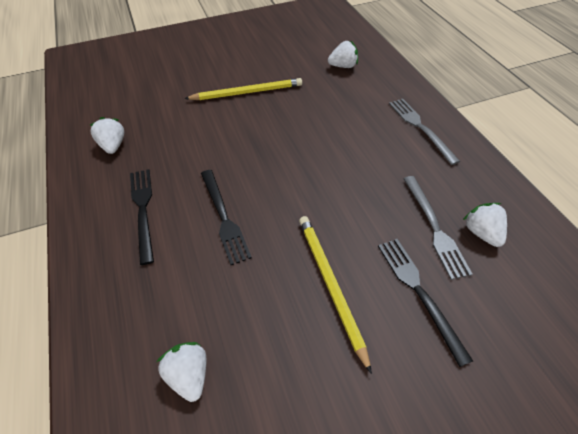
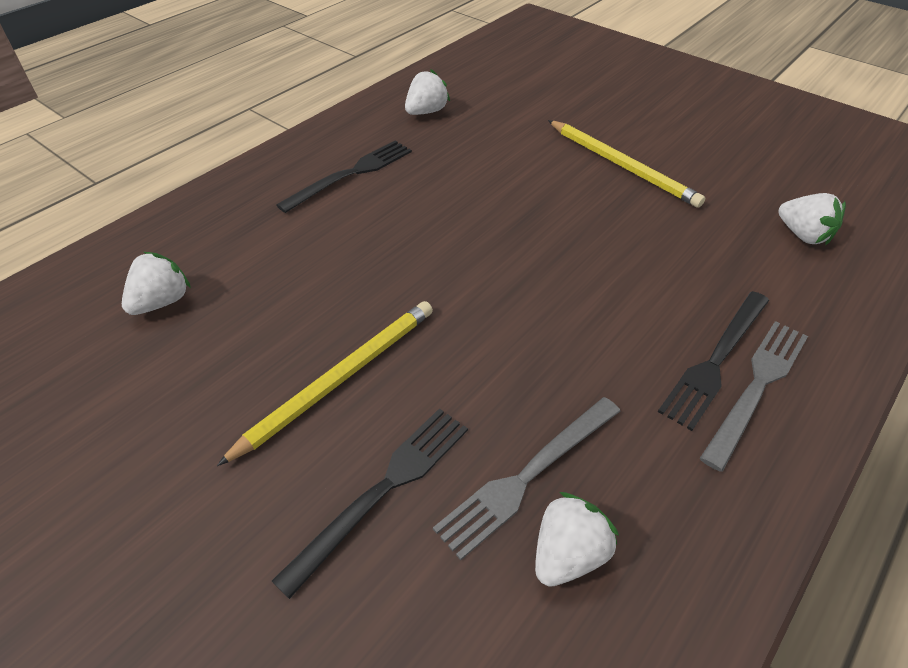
camera: 60 degrees right, 5 degrees down
black fork [201,170,252,265] -> black fork moved to [658,291,769,431]

